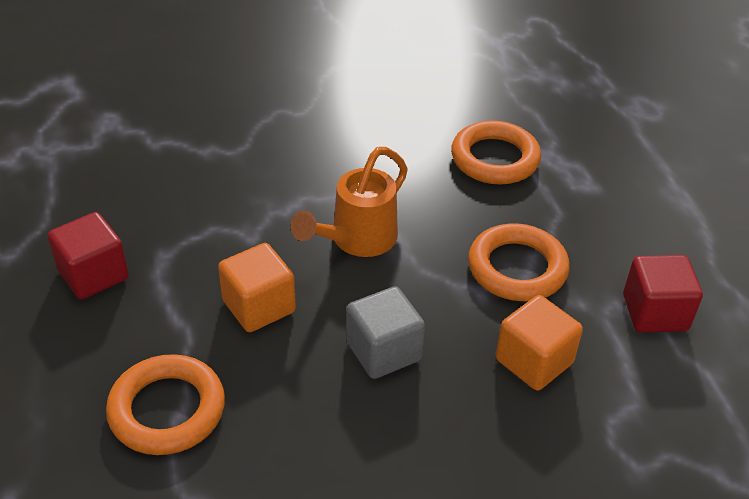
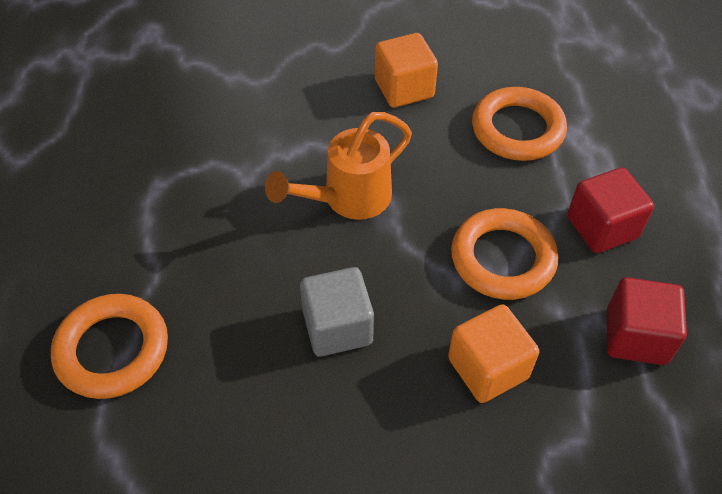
camera: 15 degrees right, 10 degrees up
red cube [48,212,129,299] -> red cube moved to [567,167,654,253]
orange cube [218,243,296,332] -> orange cube moved to [375,33,438,108]

